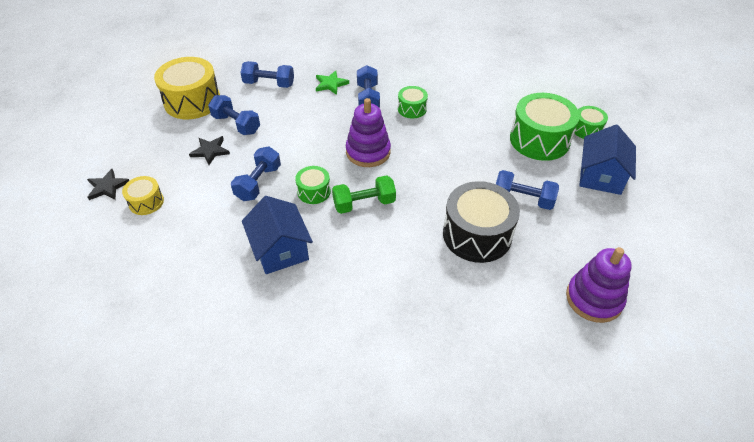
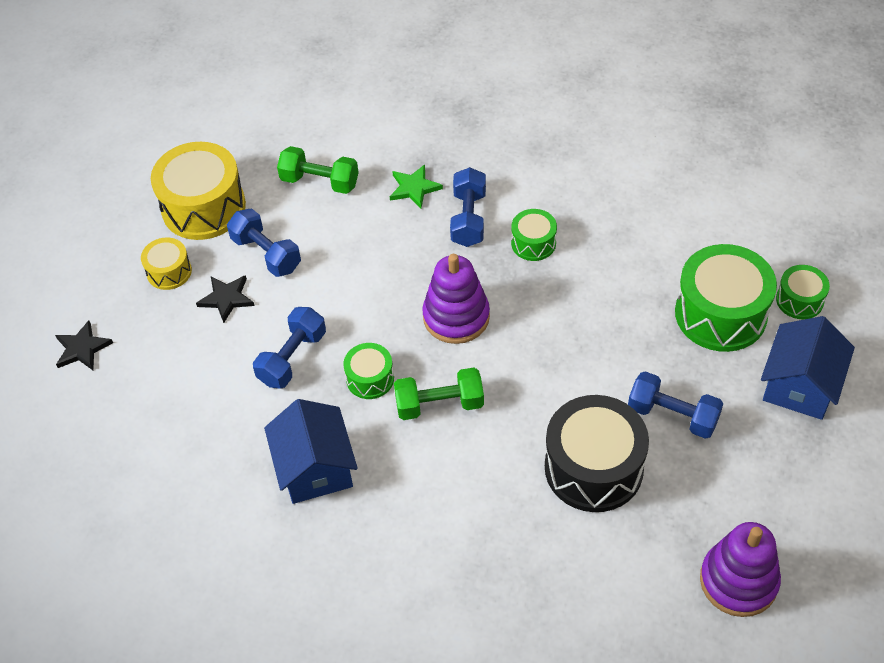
camera: 10 degrees right, 5 degrees up
yellow drum [122,176,164,215] -> yellow drum moved to [141,238,192,290]
blue dumbbell [240,61,294,88] -> green dumbbell [277,146,359,194]

